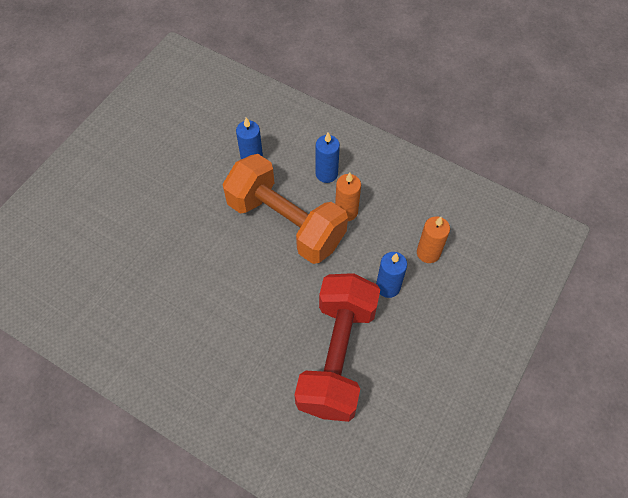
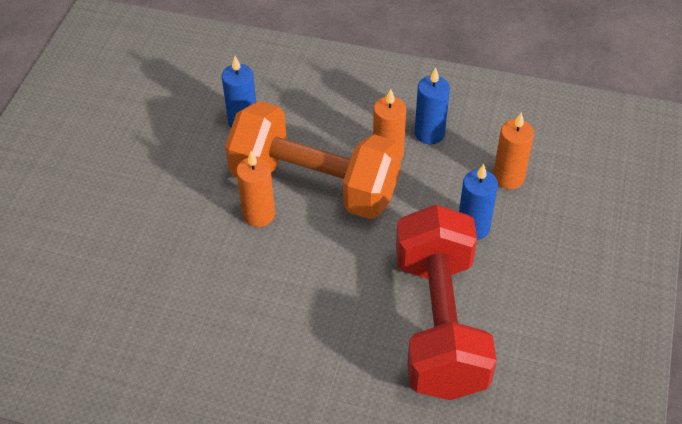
camera: 15 degrees left, 10 degrees down
blue candle [316,132,340,183] -> blue candle moved to [415,67,450,144]
none -> orange candle [236,151,275,227]

